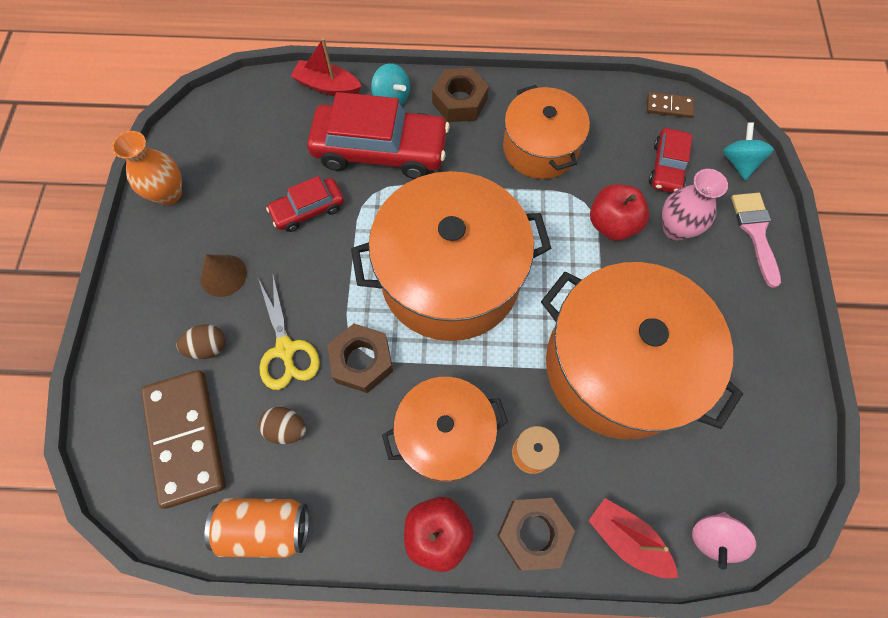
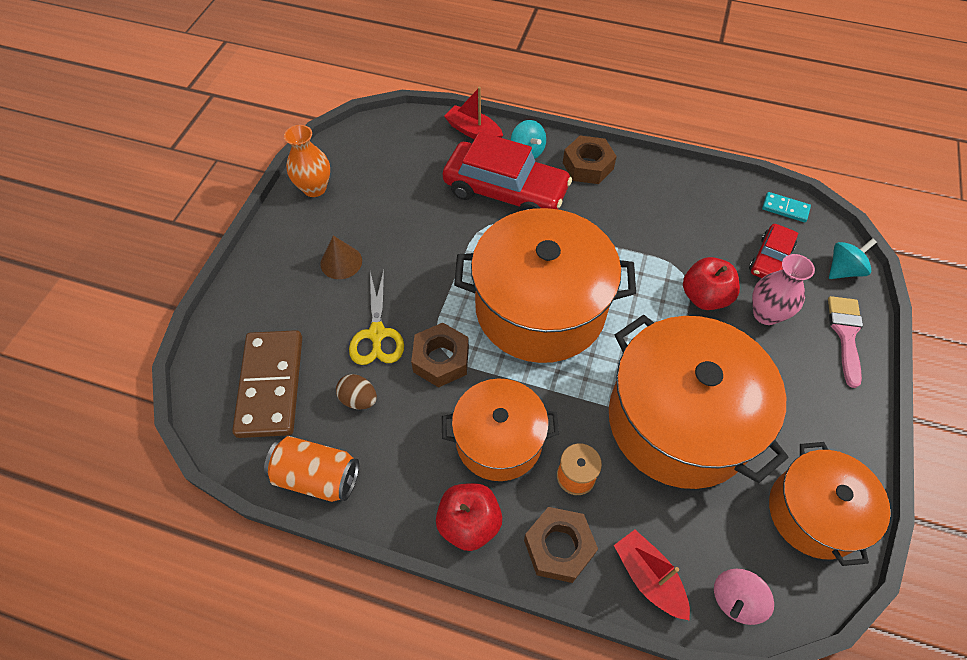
camera: 15 degrees right, 10 degrees down
brown egg [176,324,225,359] -> none
red car [266,176,344,232] -> none
orange pot [503,85,590,179] -> orange pot moved to [769,442,891,566]
brown domino [647,92,694,118] -> turquoise domino [762,192,811,222]
turquoise spinning top [723,122,774,180] -> turquoise spinning top turned 45 degrees clockwise [829,238,877,279]

